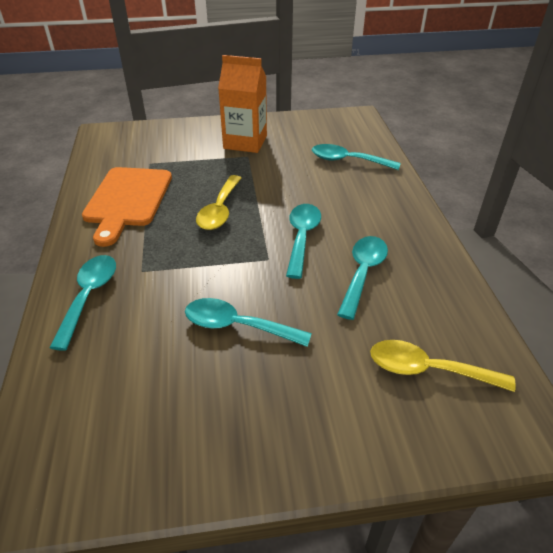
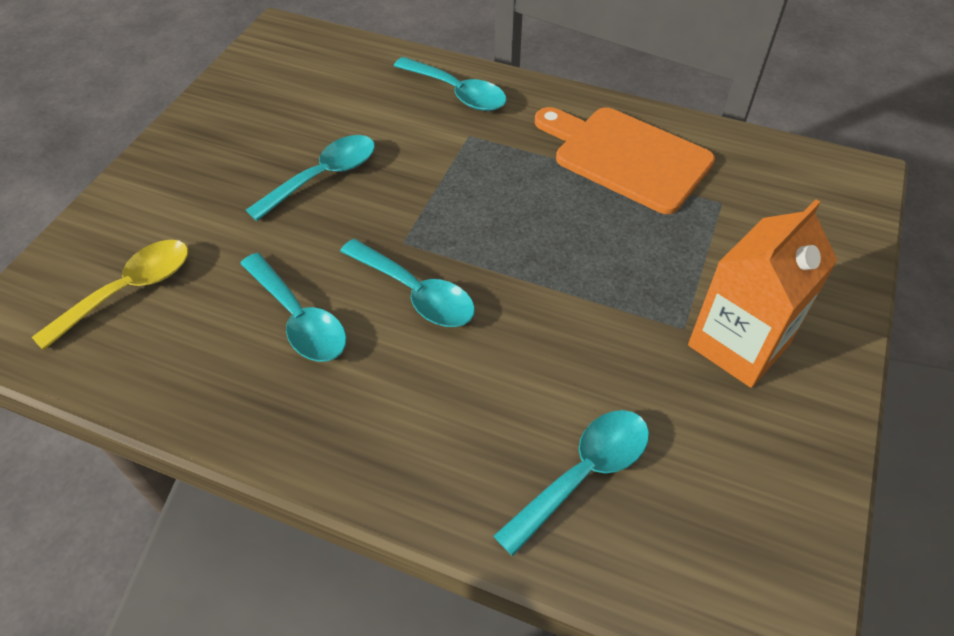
camera: 120 degrees right, 10 degrees up
yellow spoon [196,175,241,230] -> none

